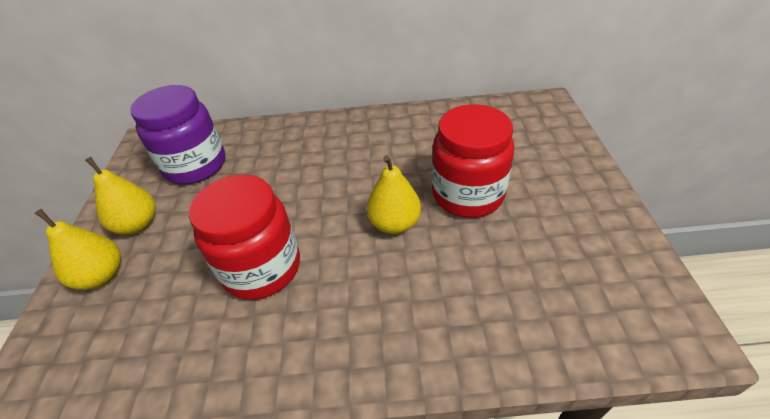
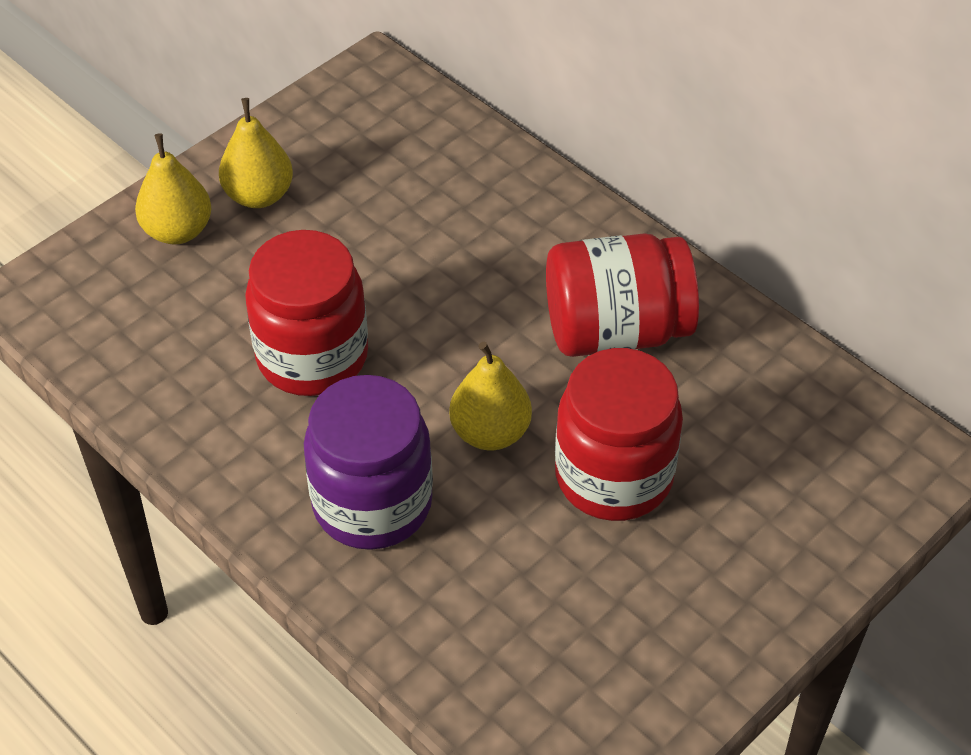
camera: 45 degrees right, 5 degrees up
purple jar [130,85,226,185] -> purple jar moved to [304,375,433,550]
none -> red jar [546,233,699,357]

